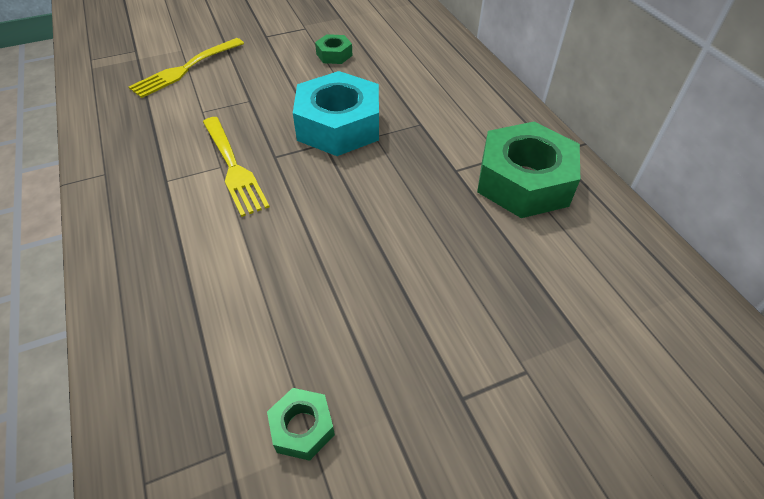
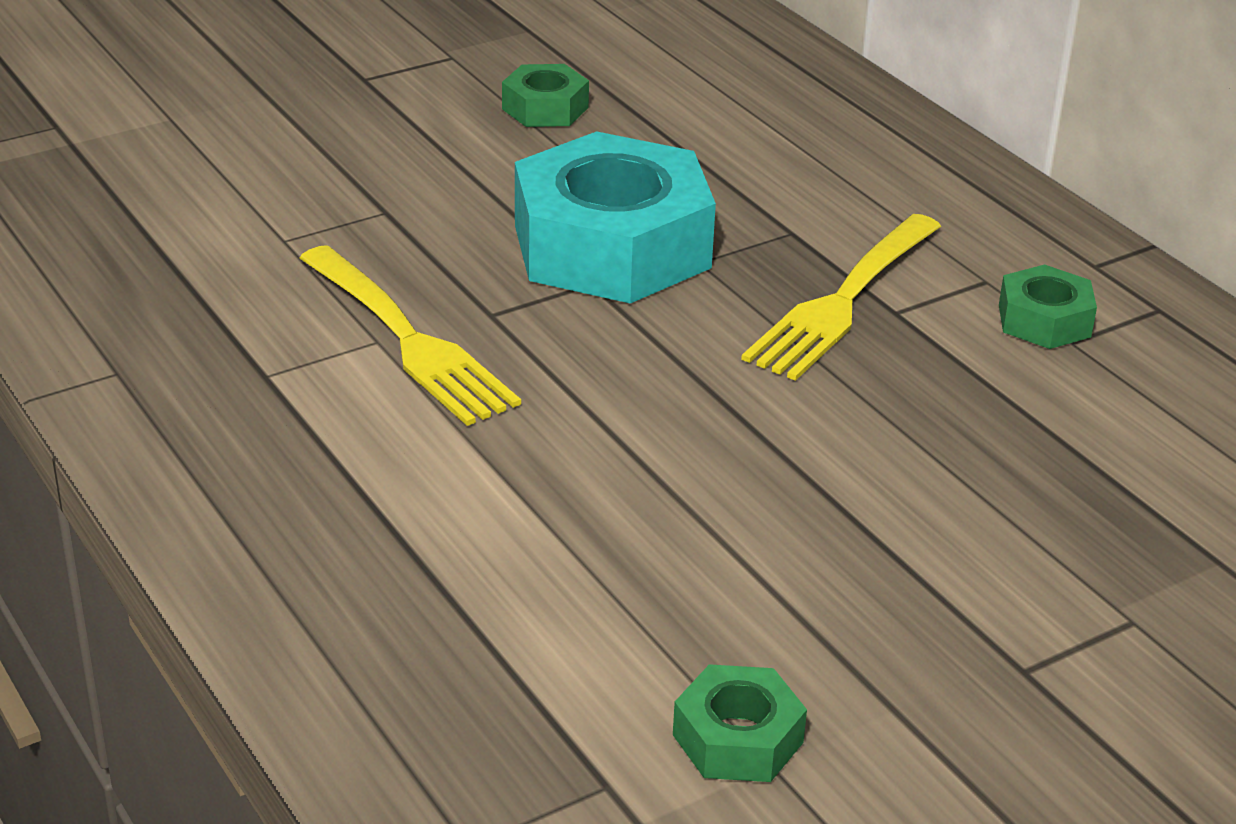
camera: 10 degrees left, 15 degrees down
yellow fork [129,38,244,98] -> yellow fork moved to [741,214,941,381]
green nut [477,122,580,218] -> green nut [999,264,1097,349], size x0.46

